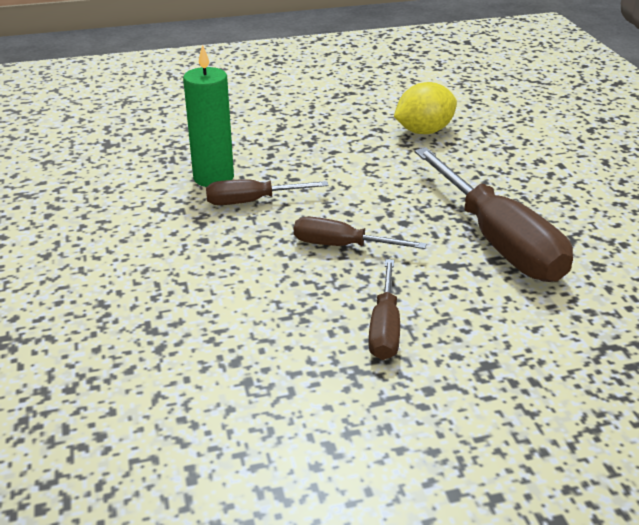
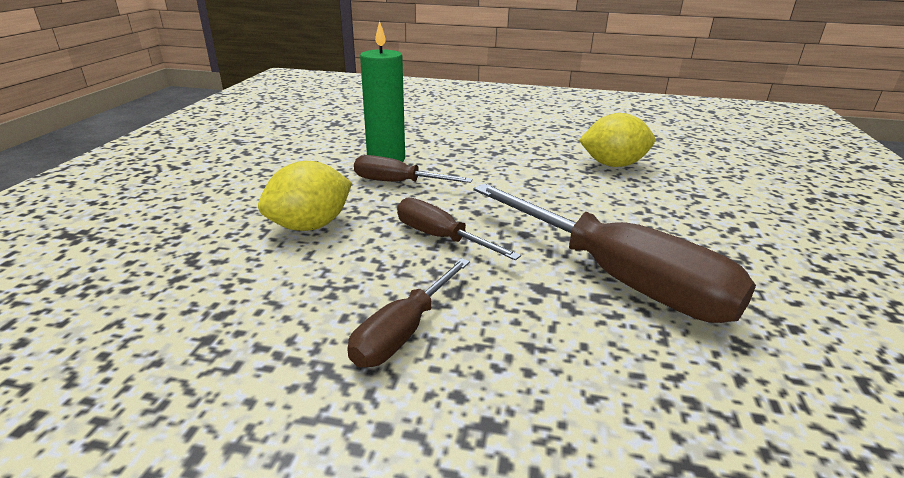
camera: 25 degrees right, 5 degrees down
brown screwdriver [414,148,573,282] -> brown screwdriver turned 45 degrees counterclockwise [473,183,756,323]
none -> yellow lemon [258,161,352,231]

